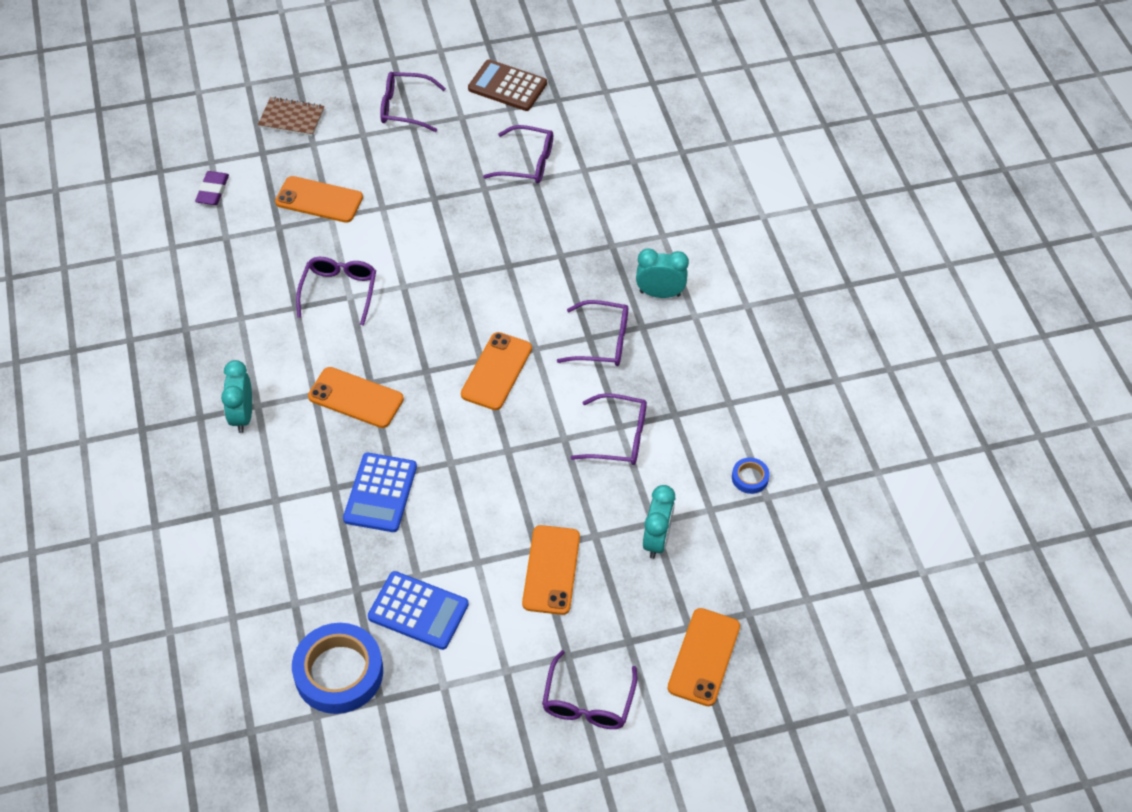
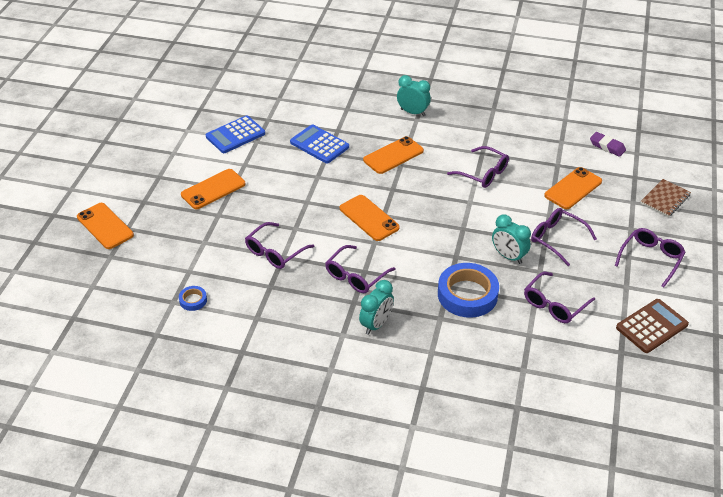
camera: 120 degrees right, 10 degrees down
blue tape [292,623,383,714] -> blue tape moved to [438,263,499,318]
orange phone [522,525,580,615] -> orange phone turned 75 degrees counterclockwise [181,169,245,209]
purple glasses [542,650,637,729] -> purple glasses moved to [531,208,597,266]
turquoise clock [643,485,675,559] -> turquoise clock moved to [492,214,531,264]

